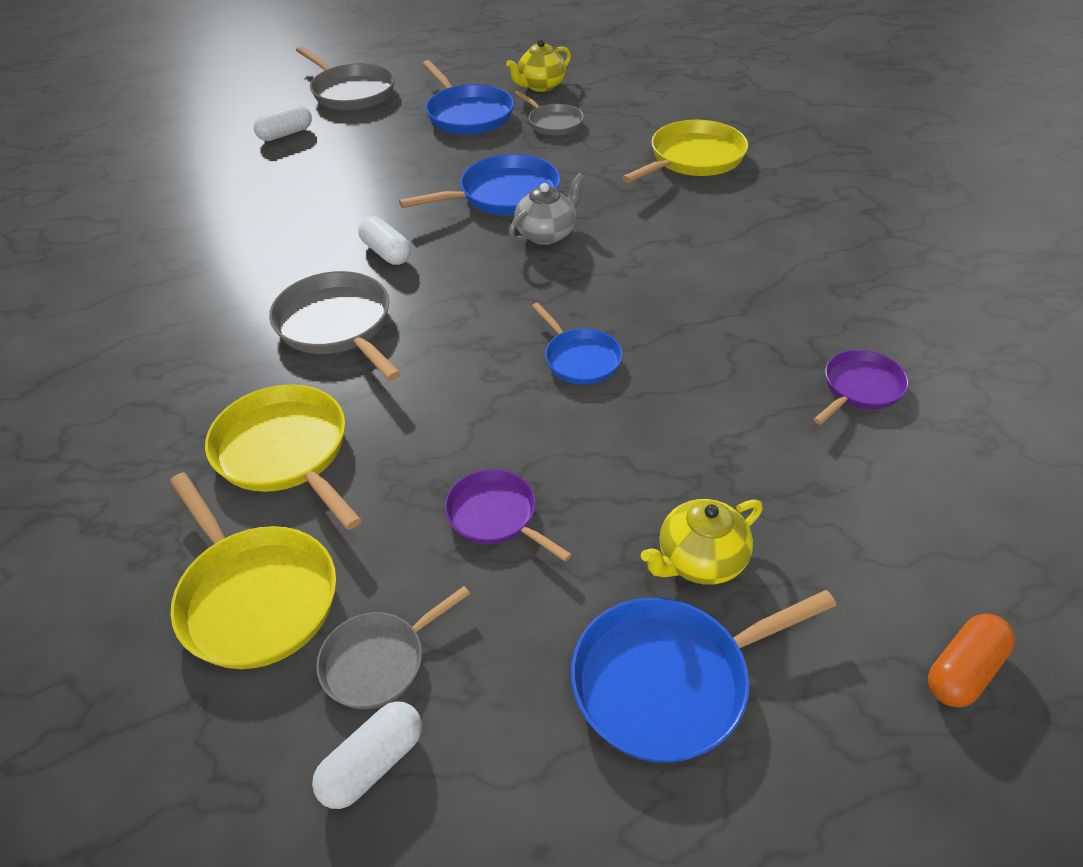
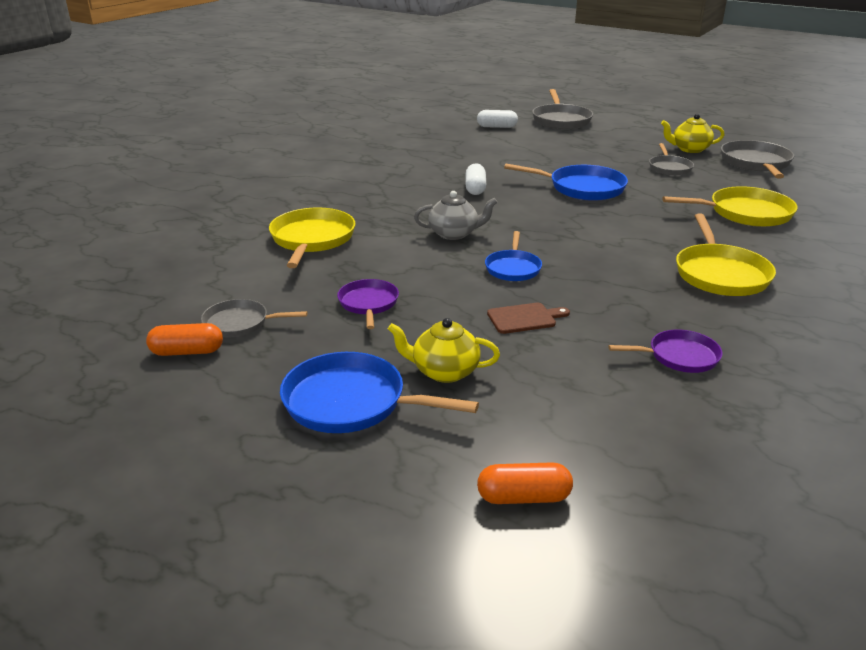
camera: 40 degrees right, 15 degrees down
yellow pan [170,472,336,669] -> yellow pan moved to [676,213,776,296]
grey pan [269,271,401,381] -> grey pan moved to [721,140,794,179]
white capsule [312,701,422,809] -> orange capsule [146,323,223,356]
blue pan [422,60,514,135] -> none
grey teapot [509,173,585,245] -> grey teapot moved to [414,191,497,240]
none -> brown cutting board [487,303,570,334]

